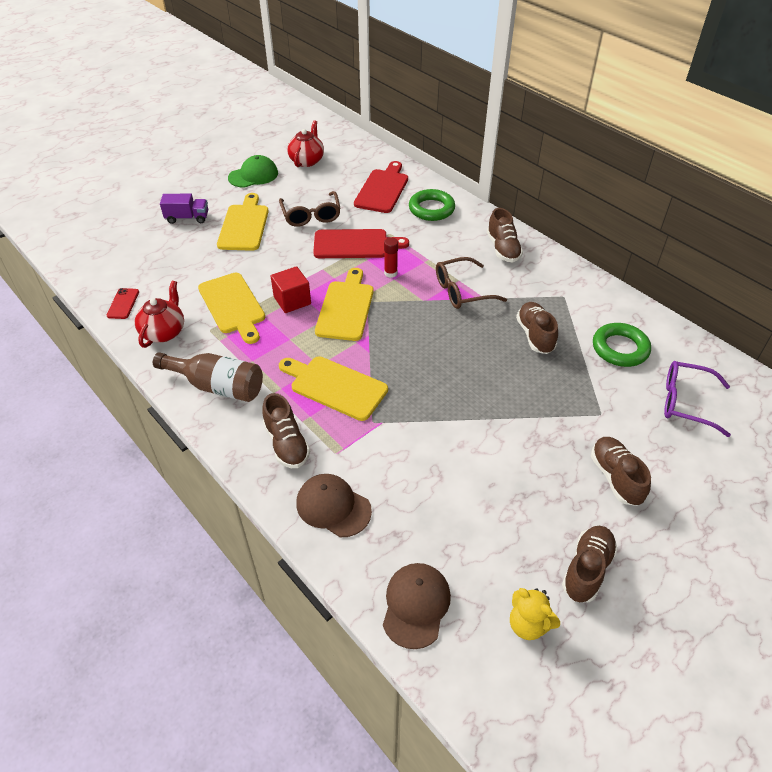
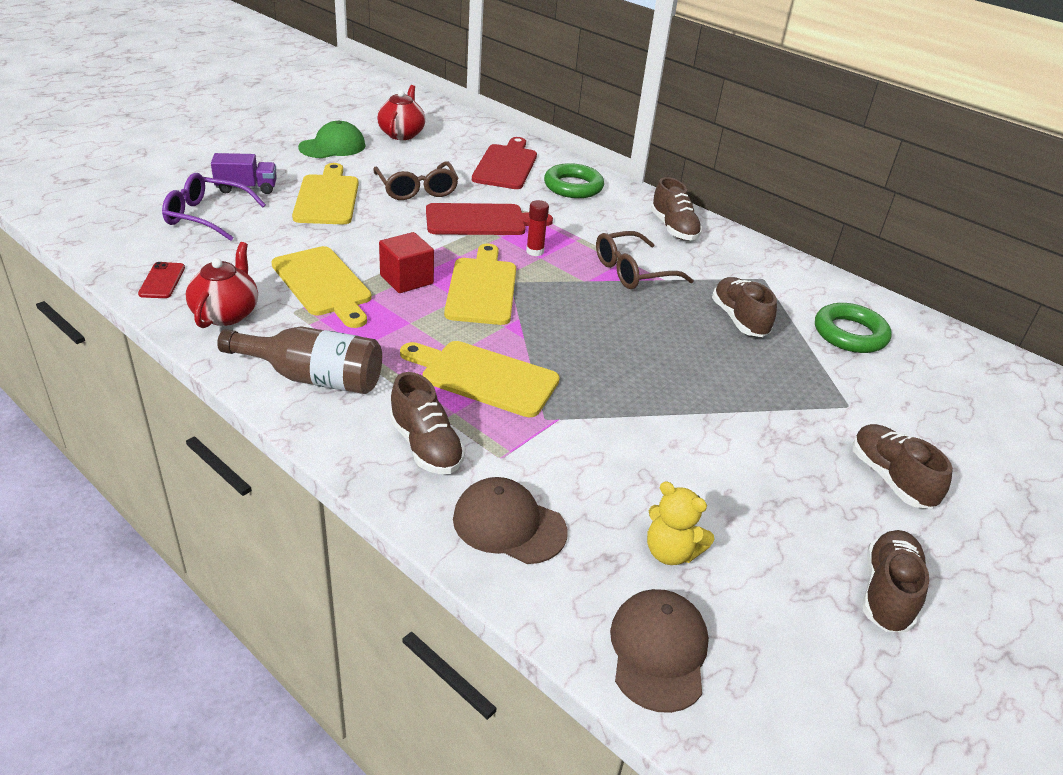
camera: 10 degrees left, 10 degrees down
yellow teddy bear [510,588,560,640] -> yellow teddy bear moved to [647,481,714,565]
purple glasses [664,361,731,437] -> purple glasses moved to [162,173,266,241]

